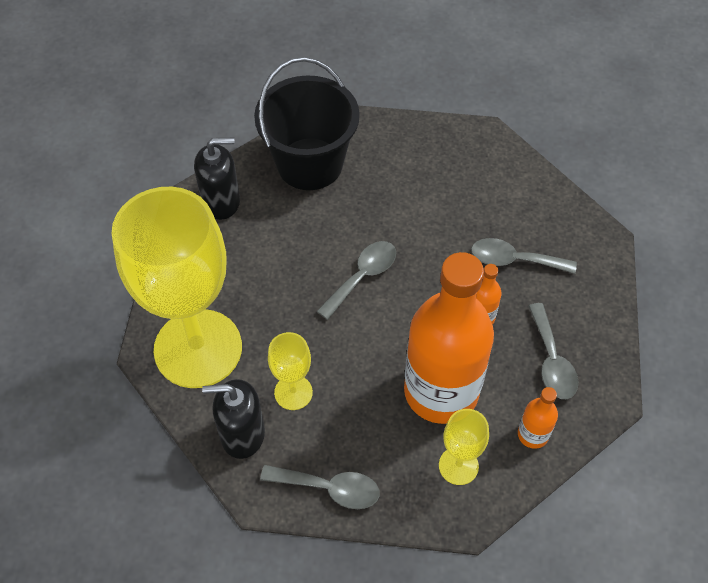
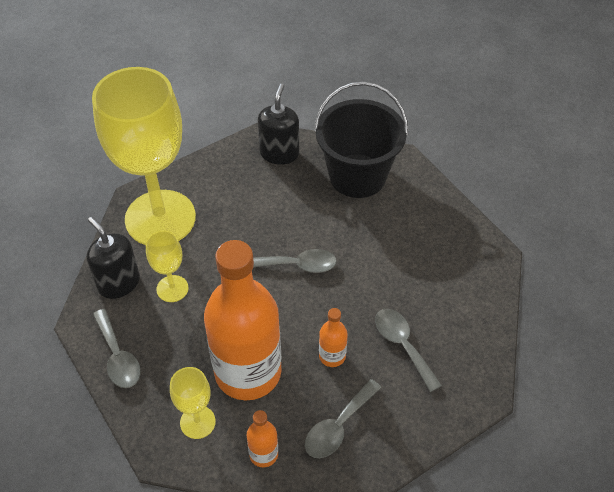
camera: 50 degrees right, 5 degrees down
black soap dispenser [194,138,240,220] -> black soap dispenser turned 120 degrees counterclockwise [258,84,299,165]

